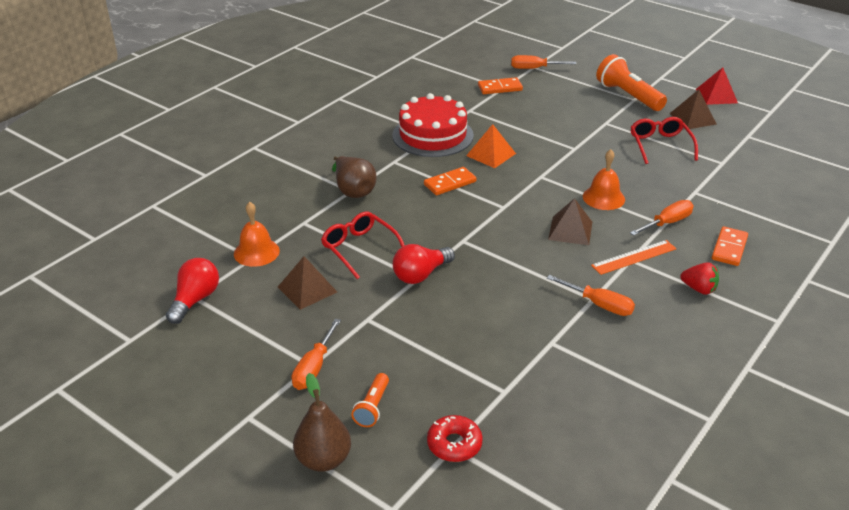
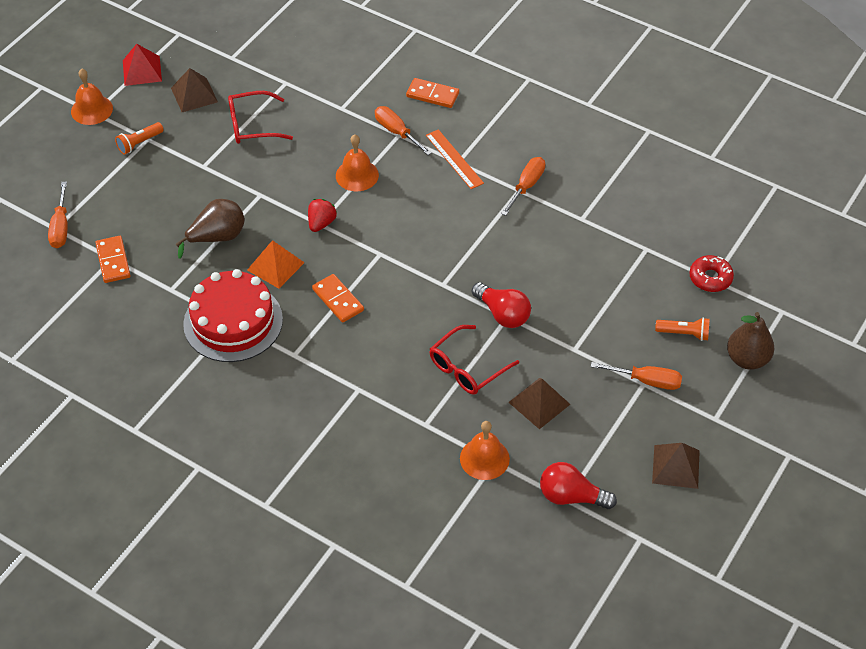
camera: 95 degrees left, 15 degrees up
brown pear [332,156,377,198] -> brown pear moved to [175,199,245,259]
brown pyramid [548,198,592,245] -> brown pyramid moved to [652,443,700,489]
orange flashlight [596,54,667,111] -> orange flashlight [115,122,164,155], size x0.53
red strawberry [680,262,719,295] -> red strawberry moved to [308,199,337,232]
none -> orange bell [71,68,113,125]

